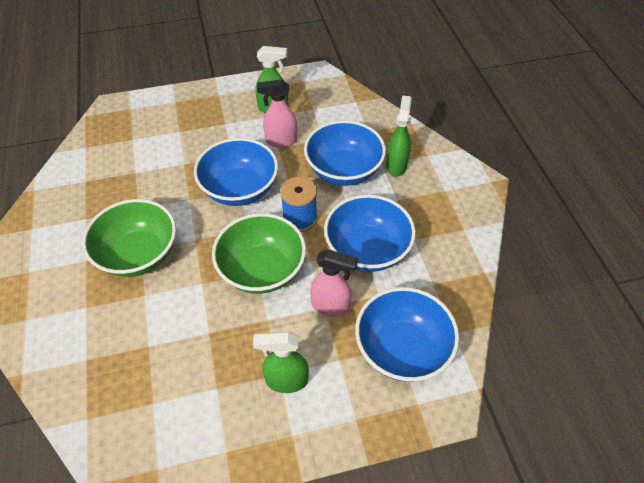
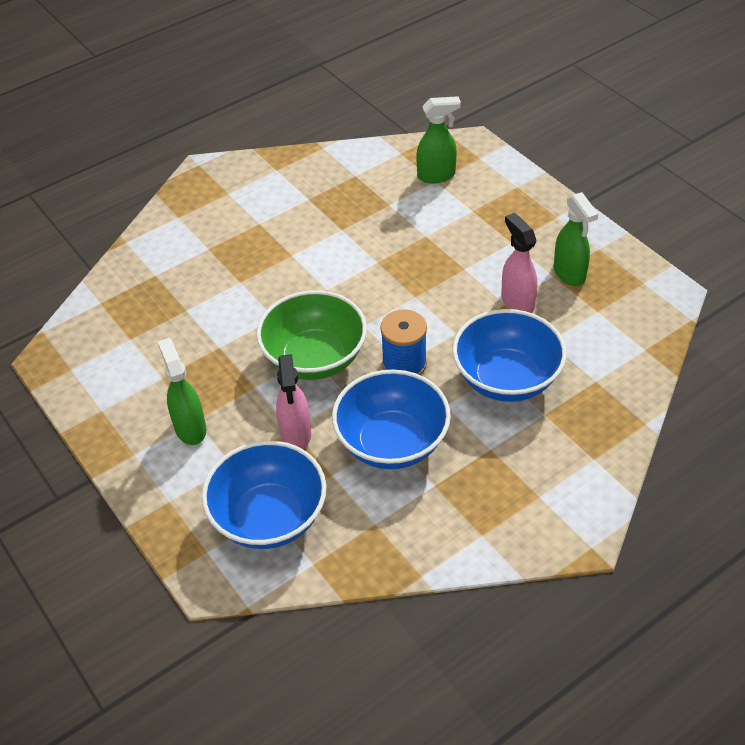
camera: 70 degrees right, 5 degrees down
green bowl [82,199,176,277] -> none
blue bowl [194,138,278,206] -> none
green spray bottle [386,95,412,177] -> green spray bottle moved to [416,96,461,183]

